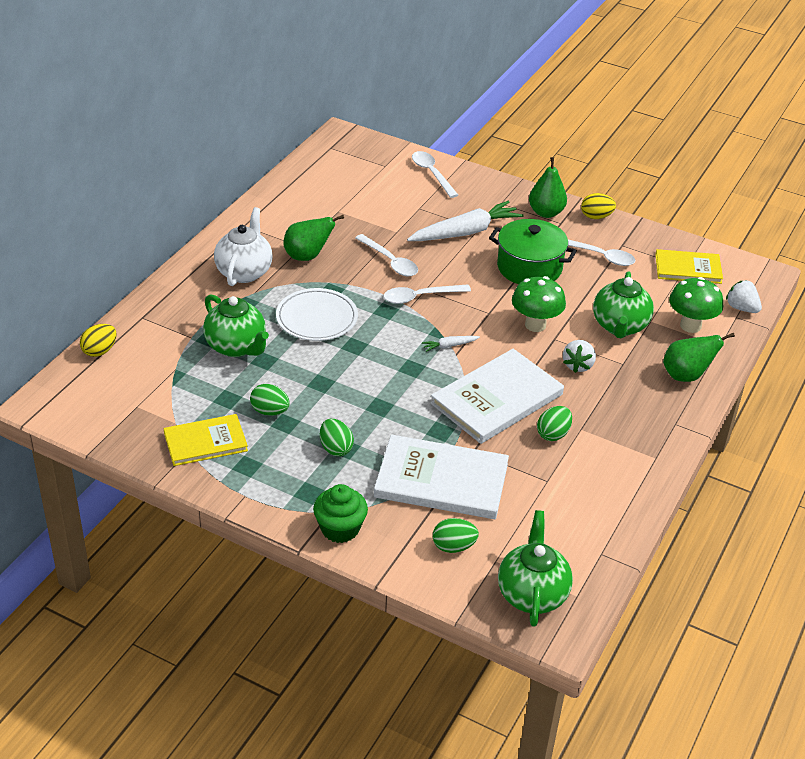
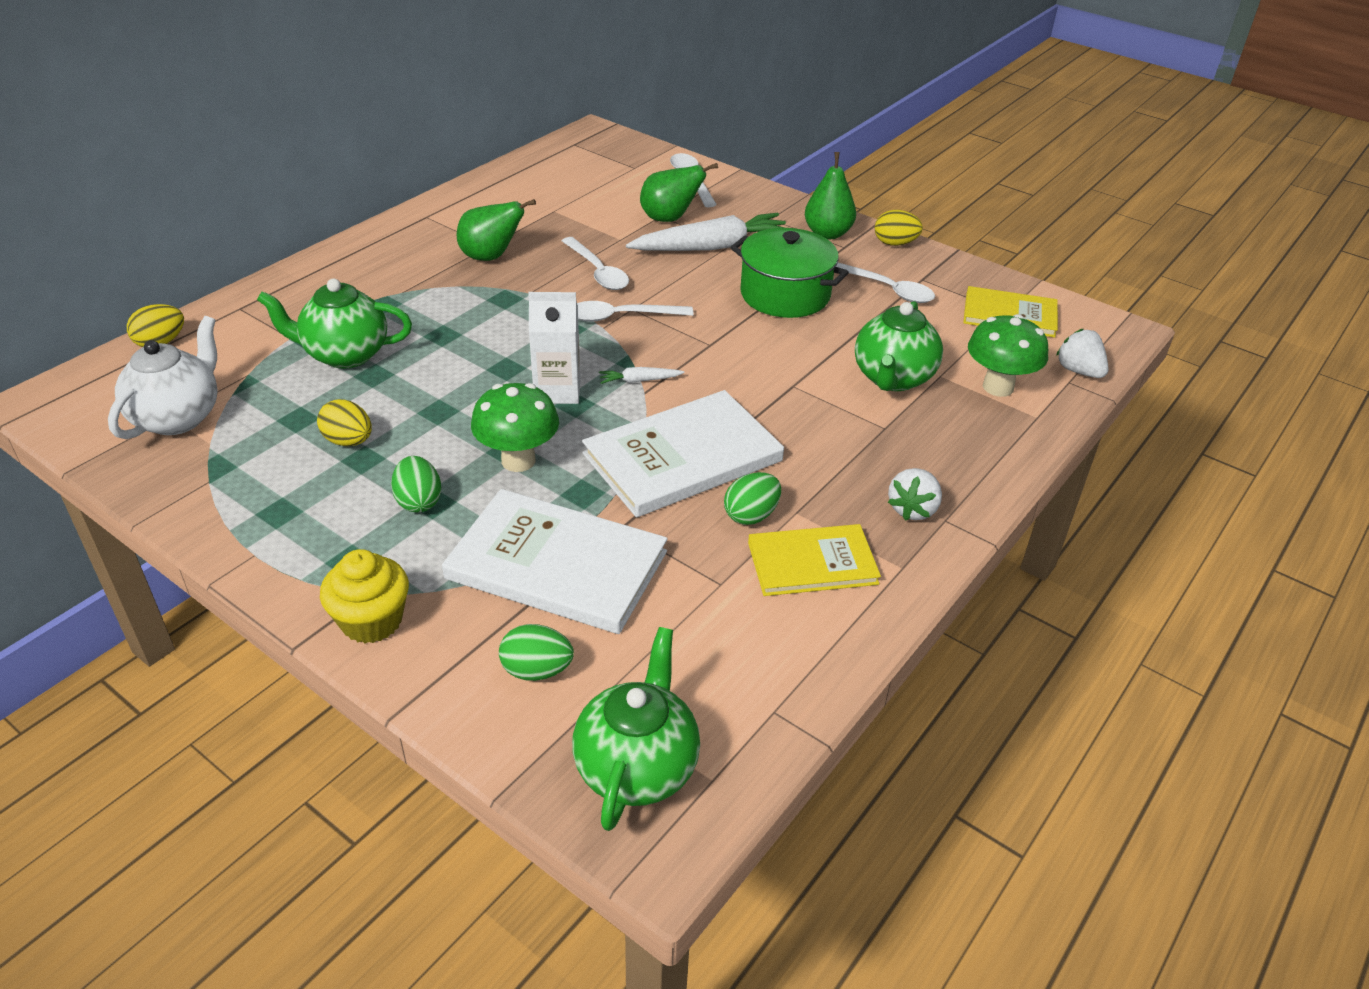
camera: 10 degrees right, 0 degrees up
yellow book [164,414,248,466] -> yellow book moved to [748,524,881,596]
green teapot [203,294,269,357] -> green teapot turned 120 degrees clockwise [257,279,412,369]
white teapot [214,207,273,286] -> white teapot moved to [108,316,218,439]
green egg [250,384,290,416] -> yellow egg [317,399,372,446]
white plate [276,288,358,341] -> none
green cupcake [313,484,368,543] -> yellow cupcake [320,549,409,643]
green mushroom [512,276,566,332] -> green mushroom moved to [471,383,559,472]
white strawberry [563,340,596,373] -> white strawberry moved to [888,468,942,521]
green pear [663,333,735,382] -> green pear moved to [640,163,718,222]
none -> white carton [528,292,581,404]

